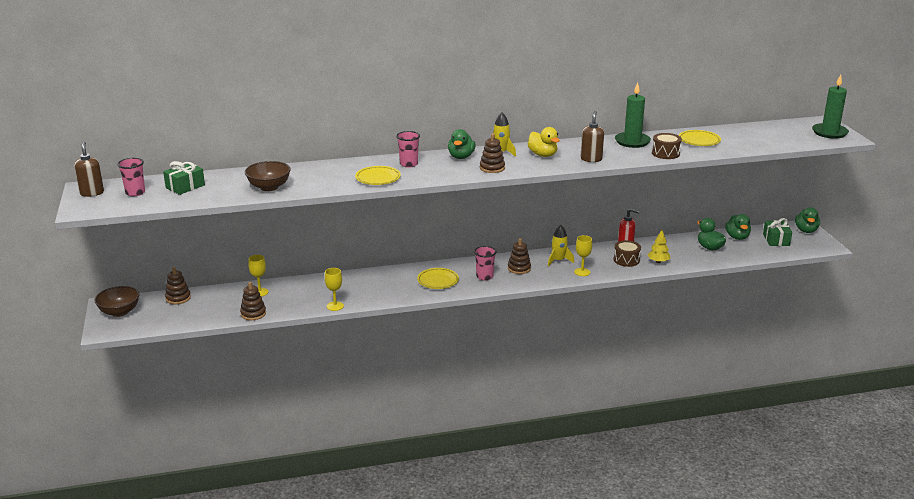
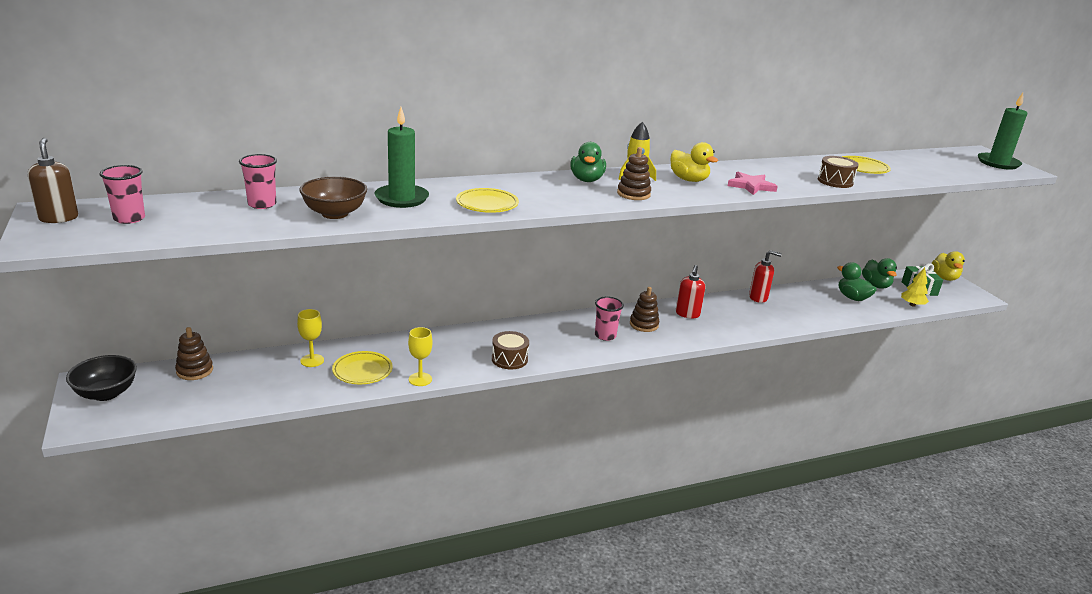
camera: 10 degrees left, 0 degrees up
brown bowl [94,286,139,317] -> black bowl [66,355,137,401]
green gift [163,161,205,195] -> none
brown stacking toy [240,282,266,320] -> none
pink cup [396,131,420,168] -> pink cup moved to [239,154,277,209]
yellow plate [417,268,459,289] -> yellow plate moved to [332,351,393,384]
yellow rocket [548,225,574,266] -> red soap dispenser [676,265,705,319]
yellow goblet [574,235,592,276] -> none
brown soap dispenser [581,111,604,162] -> pink star [728,172,778,195]
brown drum [614,240,641,267] -> brown drum moved to [492,331,529,369]
green candle [615,82,651,148] -> green candle moved to [375,107,429,208]
yellow tree [648,230,670,263] -> yellow tree moved to [901,267,929,307]
green duck [795,207,820,233] -> yellow duck [932,251,965,281]

